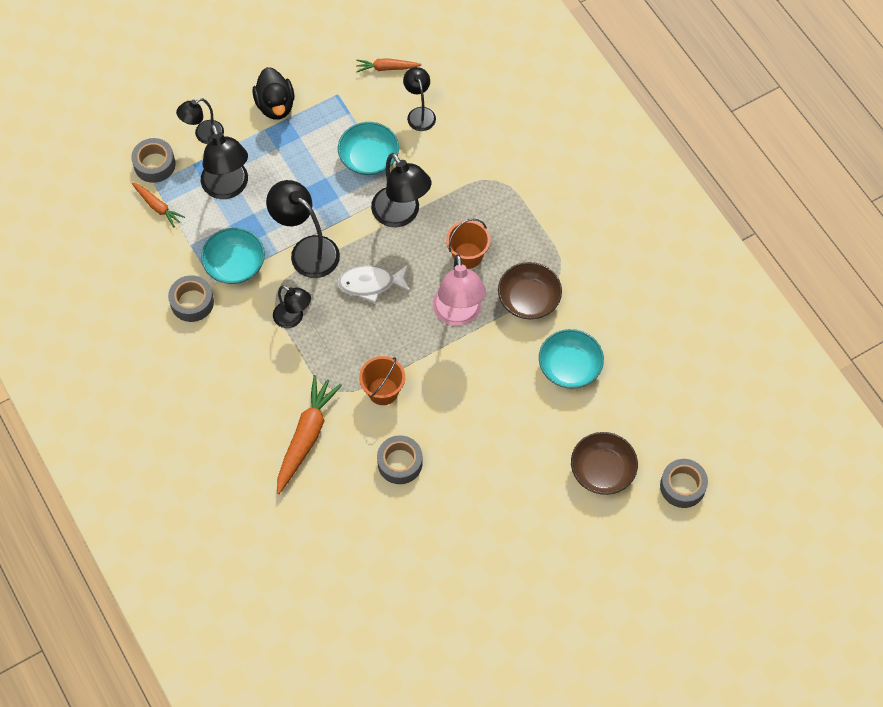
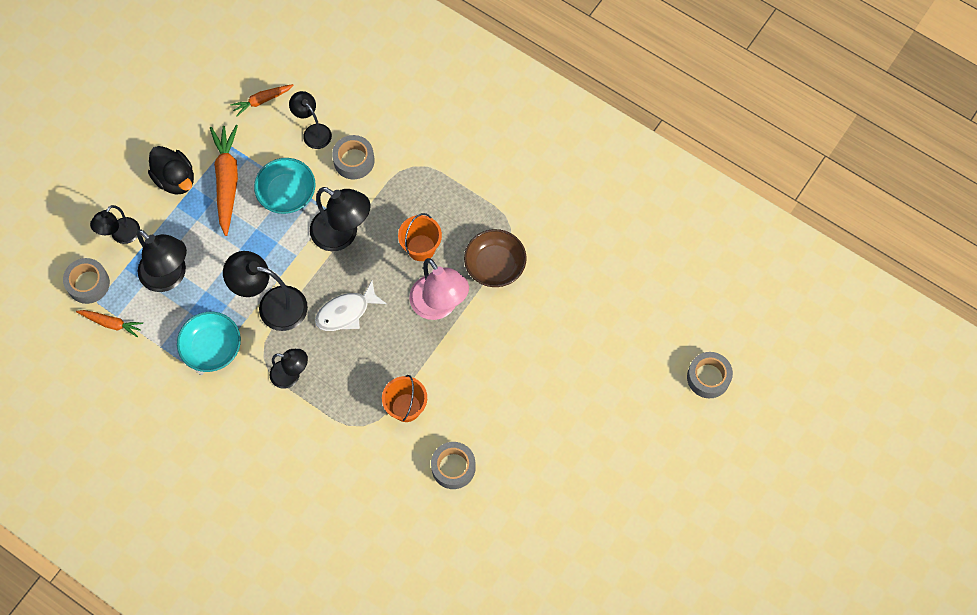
camera: 25 degrees left, 5 degrees up
grey tape [168,275,214,322] -> grey tape moved to [332,135,375,179]
orange carrot [277,375,342,494] -> orange carrot moved to [210,125,238,236]
turquoise bowl [539,329,604,388] -> none
brown bowl [571,432,638,495] -> none

